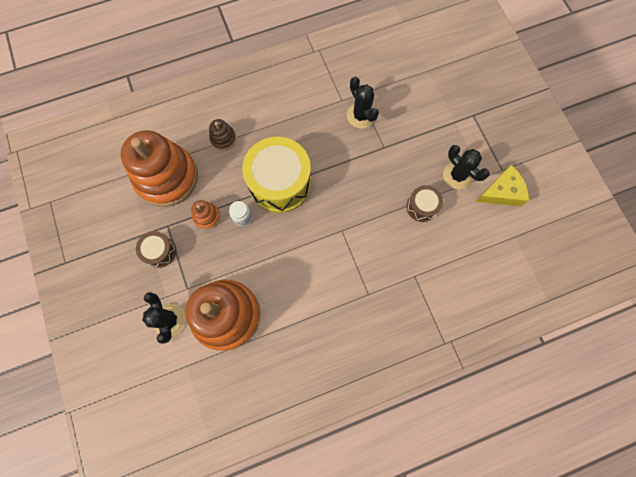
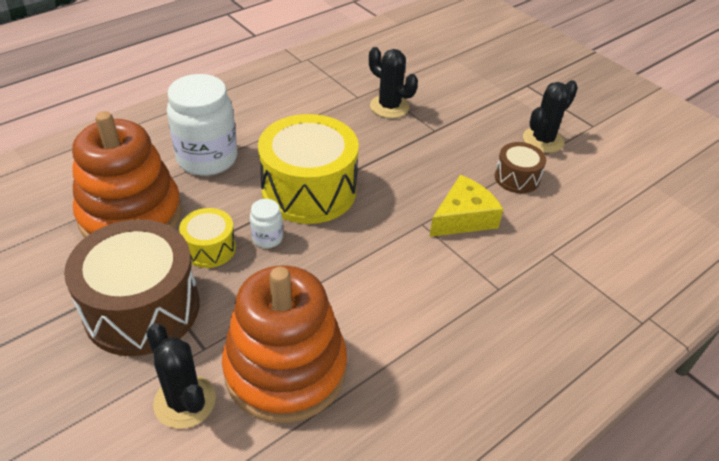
camera: 20 degrees left, 30 degrees down
brown drum [136,231,176,268] -> brown drum [64,219,200,356], size x2.02
orange stacking toy [191,200,220,230] -> yellow drum [179,208,236,268]
brown stacking toy [209,119,236,150] -> white jar [167,74,237,176]
black cactus [443,145,490,189] -> black cactus turned 75 degrees counterclockwise [523,80,578,153]
yellow cheese [475,165,529,206] -> yellow cheese moved to [429,175,503,237]

